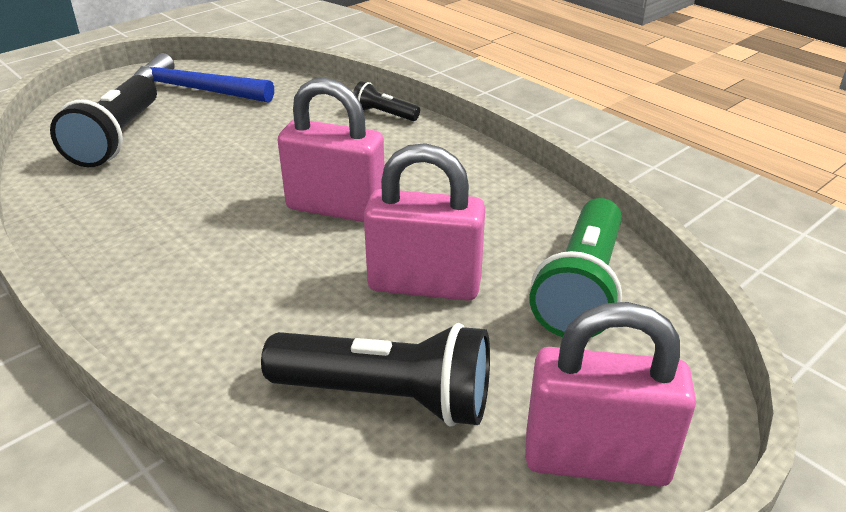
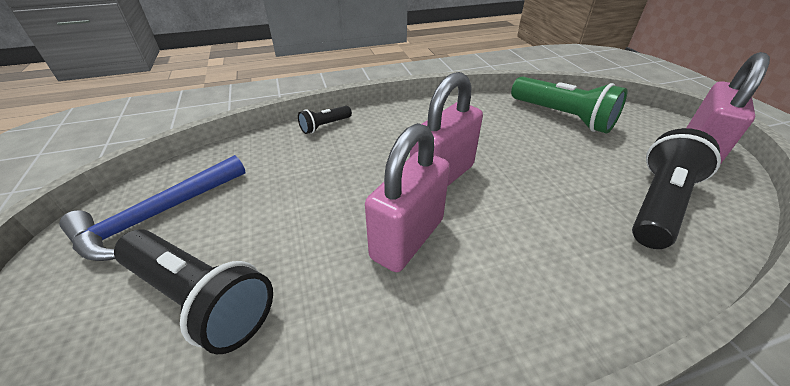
camera: 65 degrees left, 5 degrees up
pink padlock [364,143,485,301] -> pink padlock moved to [365,123,450,272]

